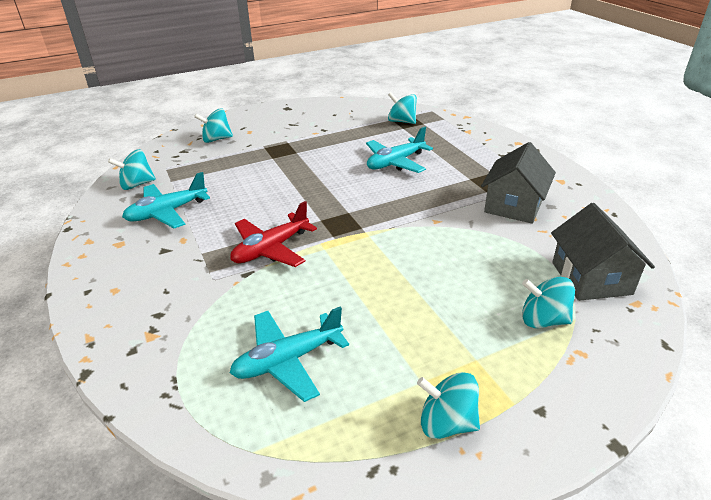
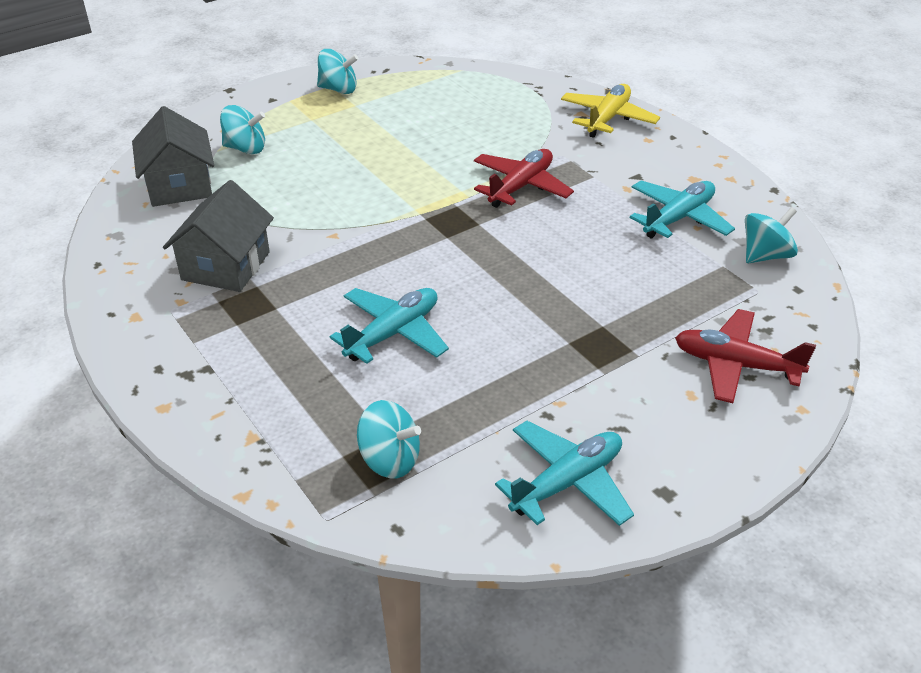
camera: 170 degrees right, 5 degrees up
turquoise spinning top [194,108,233,143] -> red plane [675,309,816,403]
turquoise plane [230,306,349,402] -> turquoise plane moved to [495,421,634,526]
none -> yellow plane [561,84,660,138]

